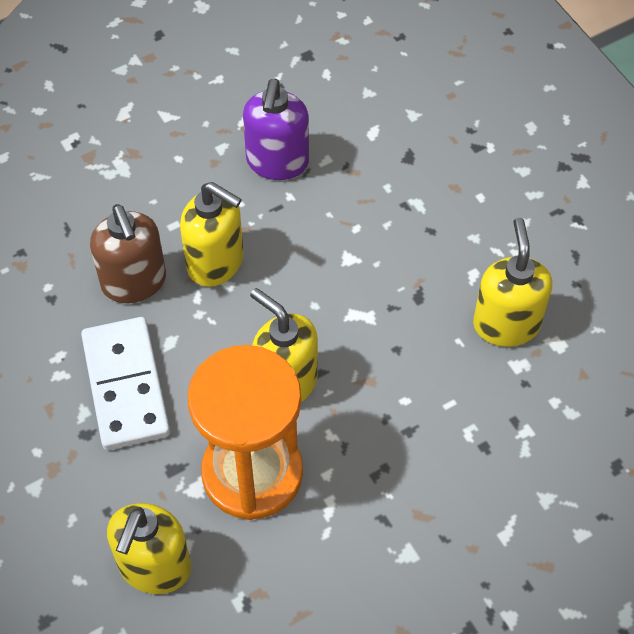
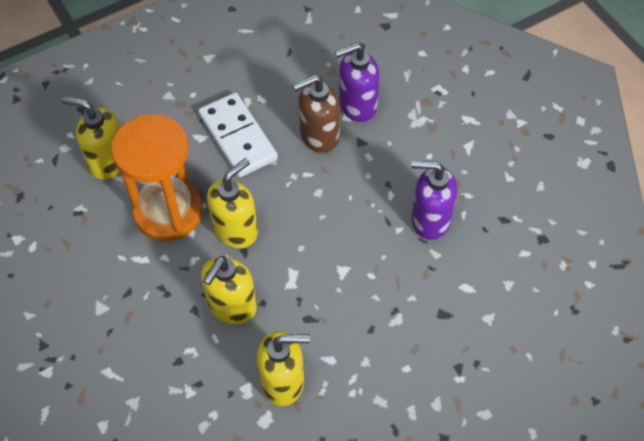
camera: 90 degrees right, 0 degrees up
white domino [81,317,170,450] -> white domino turned 75 degrees clockwise [198,92,278,177]
yellow soap dispenser [180,182,244,287] -> yellow soap dispenser moved to [201,256,257,325]
none -> purple soap dispenser [335,42,380,122]

